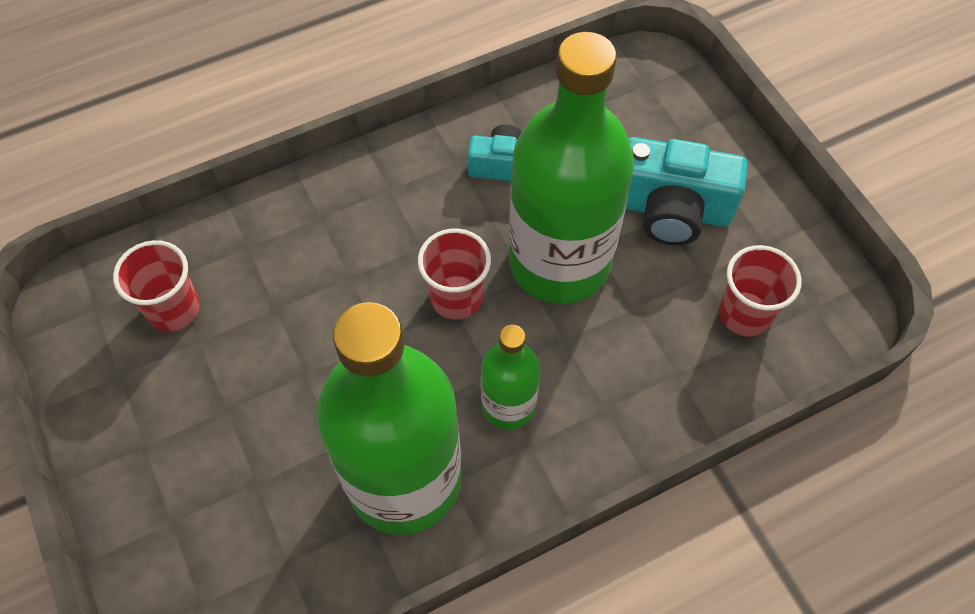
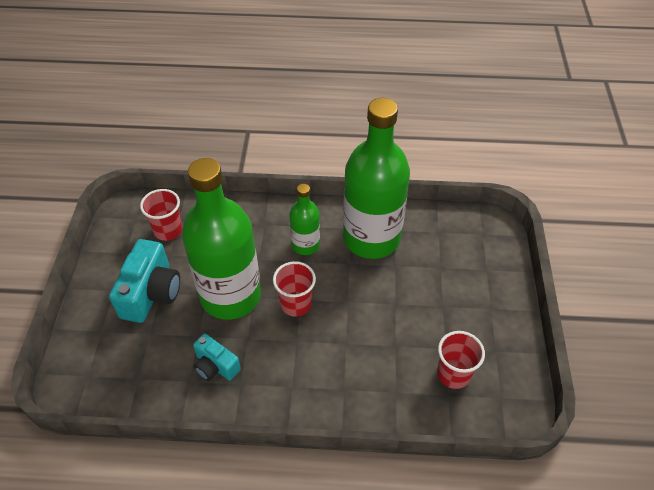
camera: 150 degrees left, 10 degrees down
turquoise camera [626,137,748,245] -> turquoise camera turned 60 degrees clockwise [109,239,180,323]

